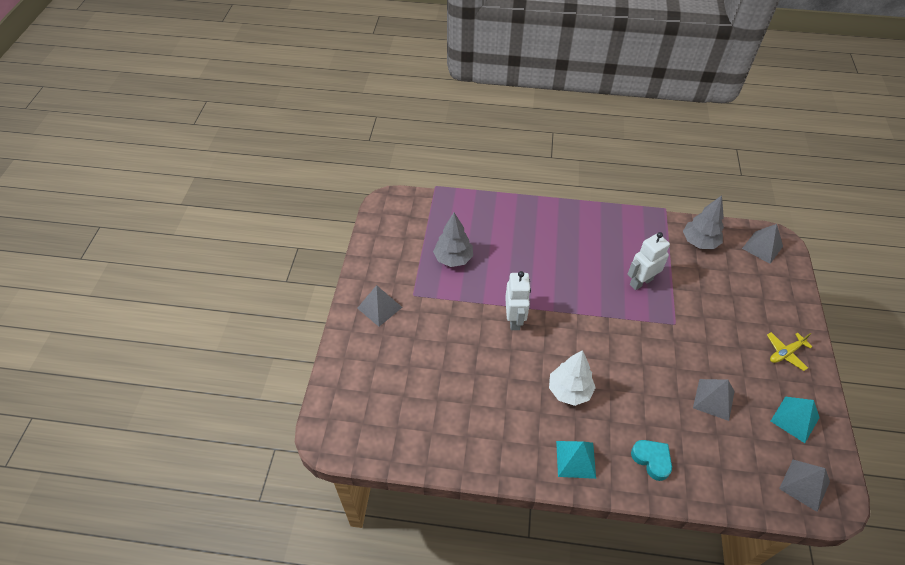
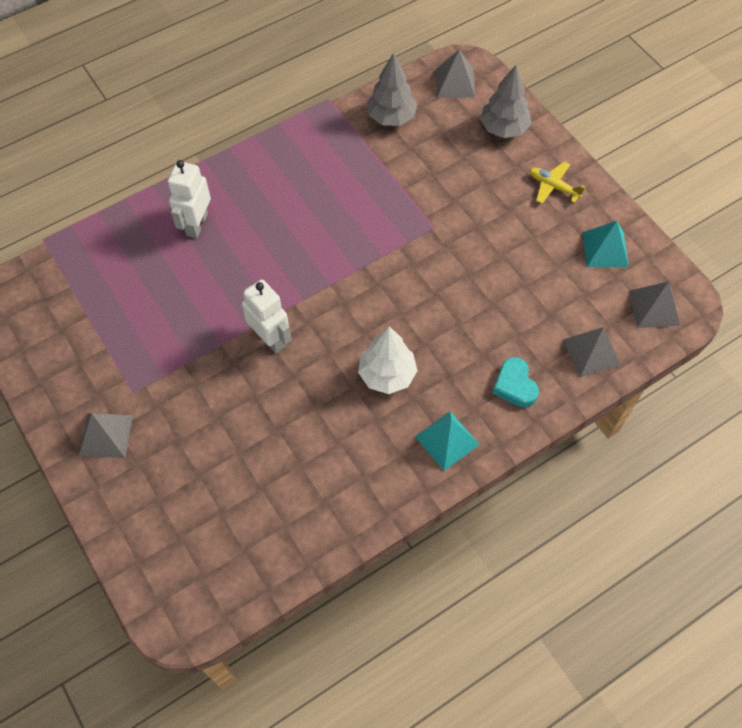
camera: 40 degrees left, 10 degrees up
grey tree [433,213,473,267] -> grey tree moved to [480,65,531,138]
white robot [627,232,670,290] -> white robot moved to [168,160,211,238]
turquoise heart [631,440,672,481] -> turquoise heart turned 120 degrees counterclockwise [492,357,539,408]
grey pyramid [693,379,735,421] -> grey pyramid moved to [563,327,621,377]
yellow plane [767,332,813,371] -> yellow plane turned 105 degrees clockwise [529,162,585,204]

